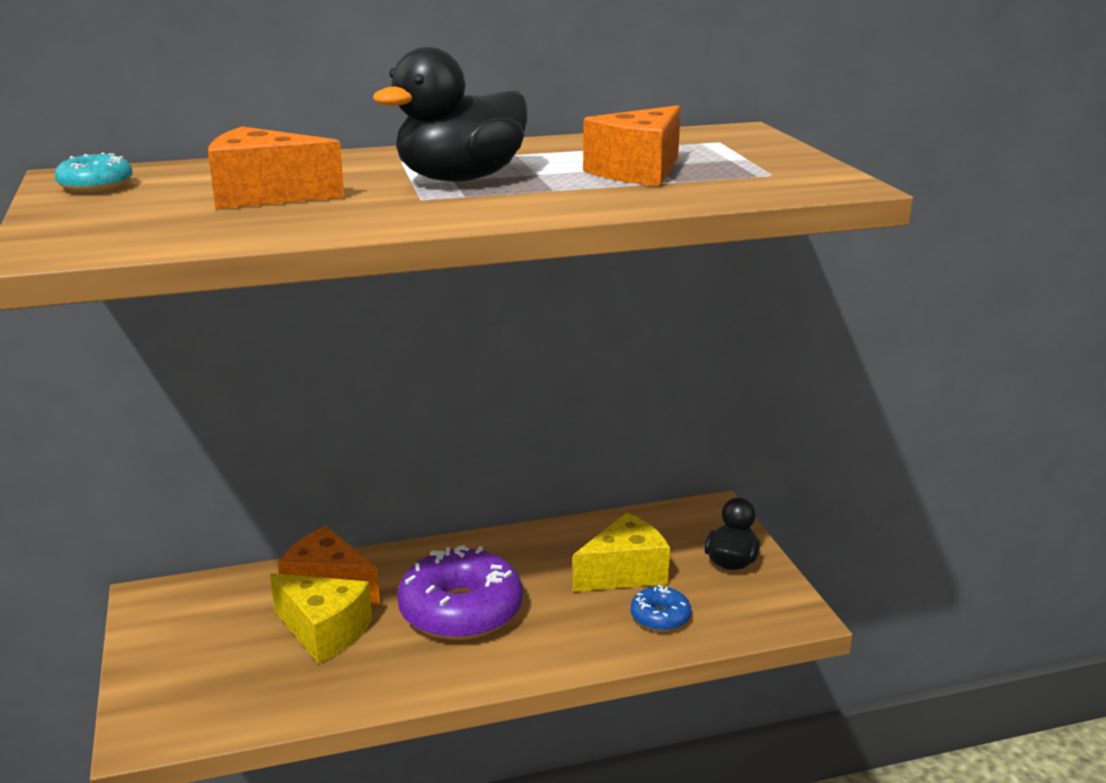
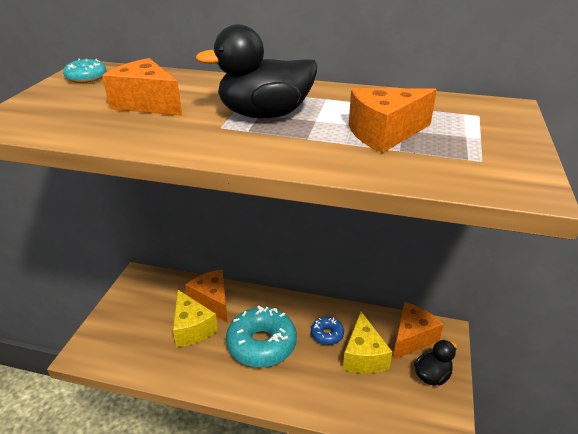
camera: 30 degrees right, 10 degrees up
purple donut [397,545,523,640] -> turquoise donut [226,306,297,367]
yellow cheese [573,512,670,592] -> yellow cheese turned 90 degrees clockwise [343,312,392,373]
blue donut [631,585,691,632] -> blue donut moved to [311,317,344,345]
none -> orange cheese [393,302,444,360]

